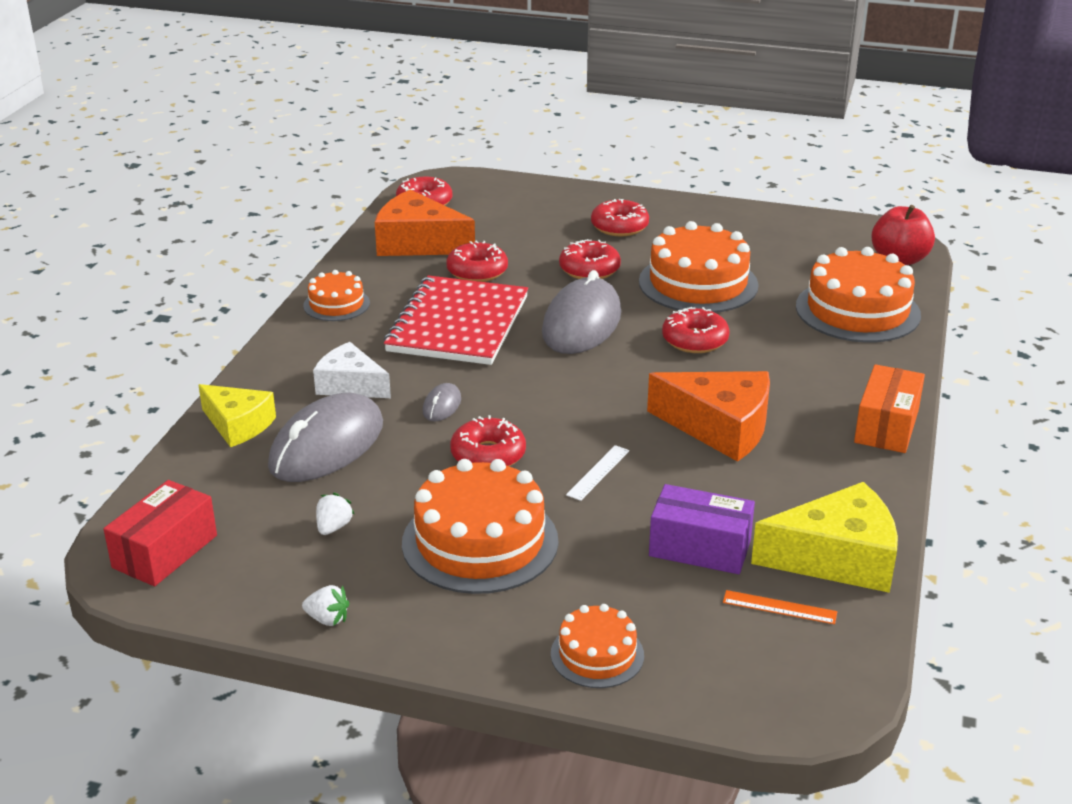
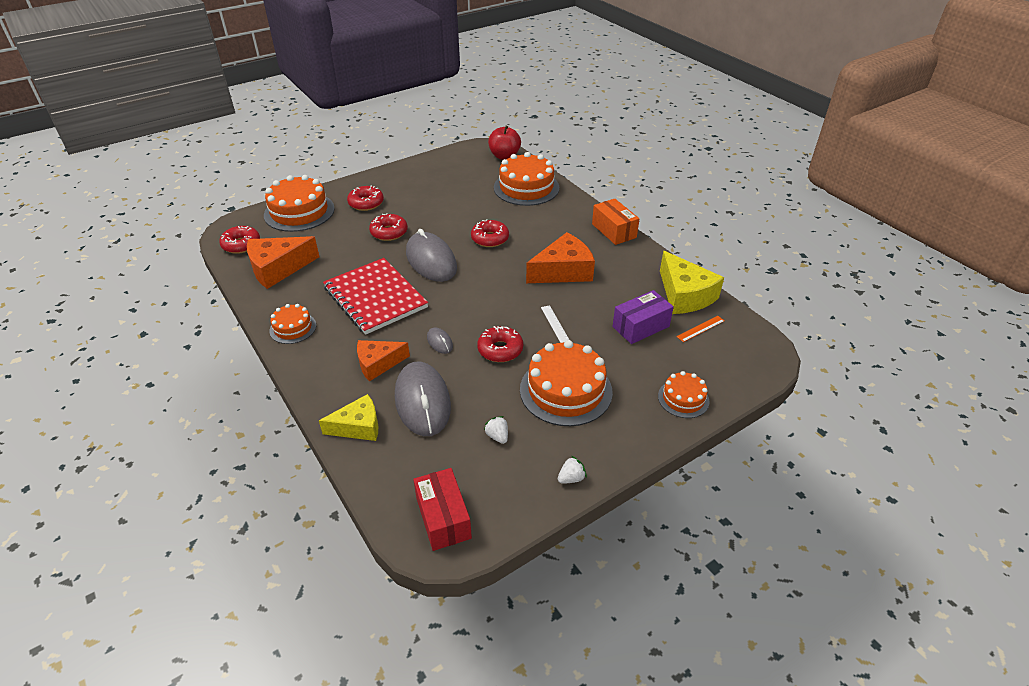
camera: 50 degrees left, 10 degrees up
white cheese [313,342,391,398] -> orange cheese [357,340,410,382]
red donut [446,241,508,282] -> none
orange cake [639,221,759,313] -> orange cake moved to [264,175,335,232]
yellow cheese [751,482,898,593] -> yellow cheese turned 120 degrees clockwise [660,251,724,314]

